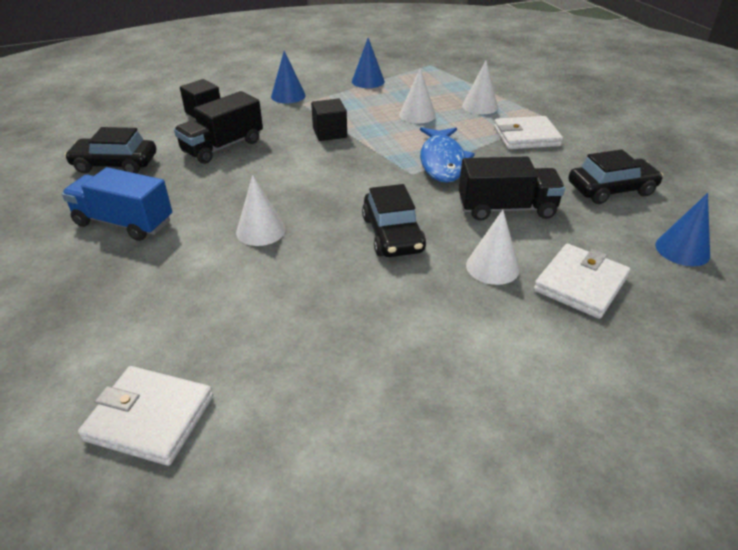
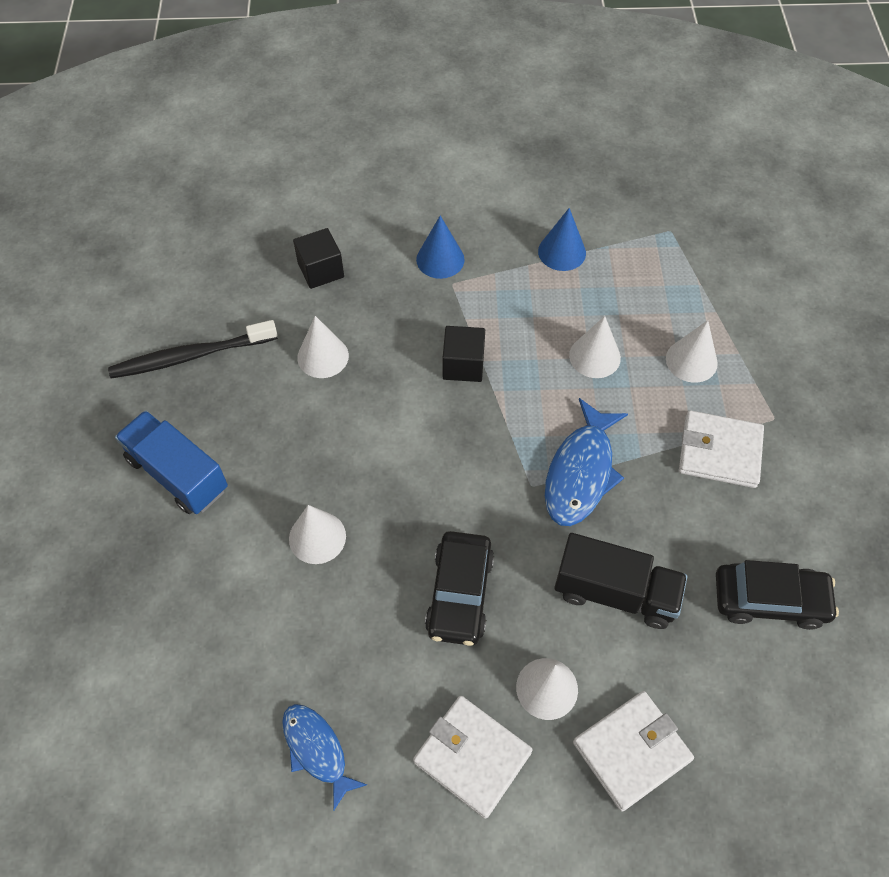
camera: 20 degrees right, 20 degrees up
black car [64,127,156,174] -> black toothbrush [108,320,278,379]
white wallet [78,366,213,466] -> white wallet moved to [413,696,533,819]
black truck [174,91,263,164] -> white cone [297,316,349,378]
blue cone [655,193,710,266] -> none
none -> blue fish [282,704,367,811]

